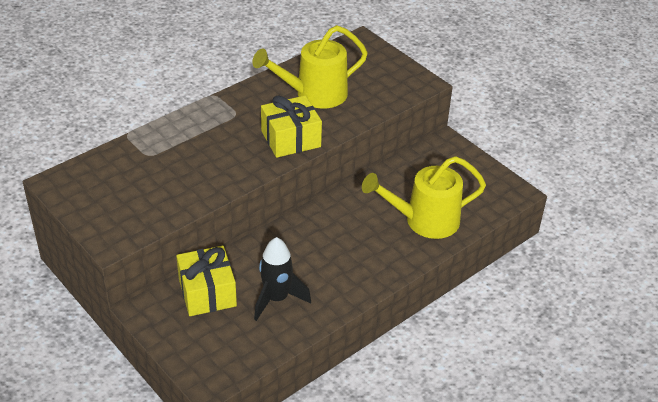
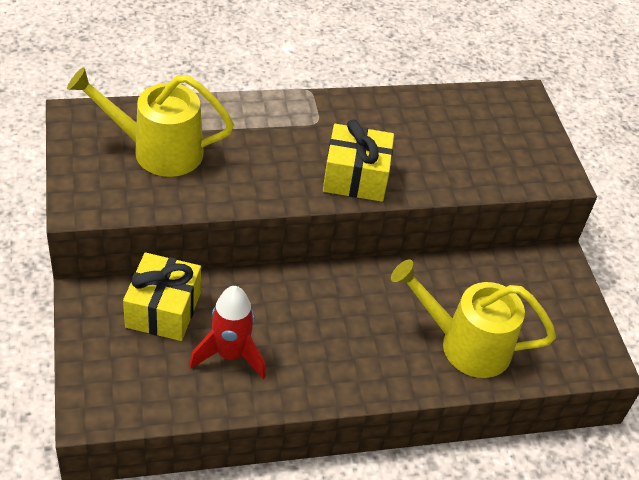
camera: 25 degrees right, 5 degrees up
yellow watering can [252,25,368,108] -> yellow watering can moved to [67,67,234,177]
black rocket [254,237,311,321] -> red rocket [189,286,266,379]

